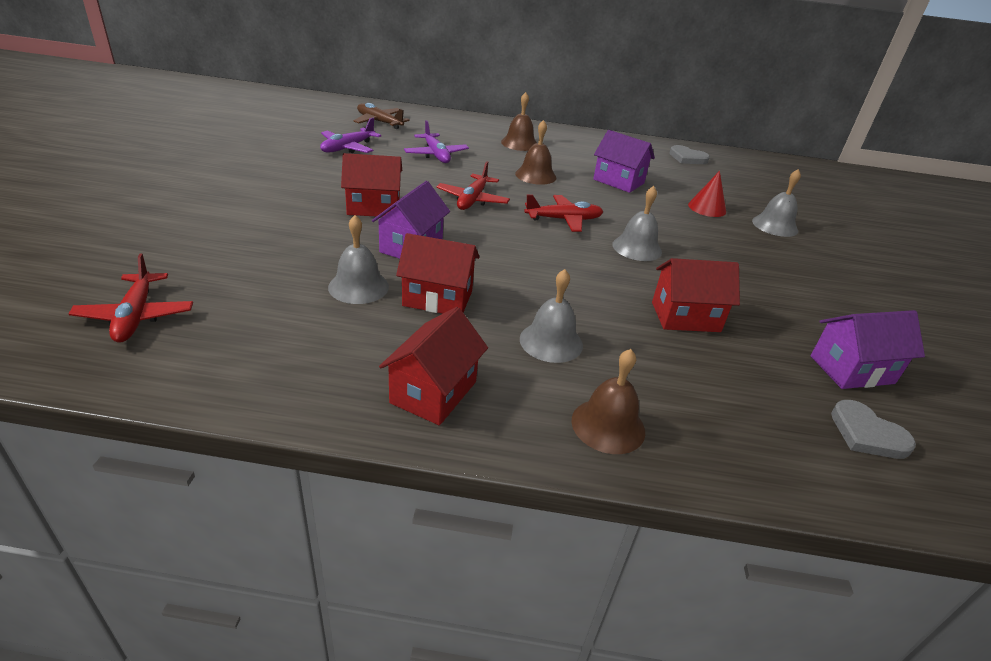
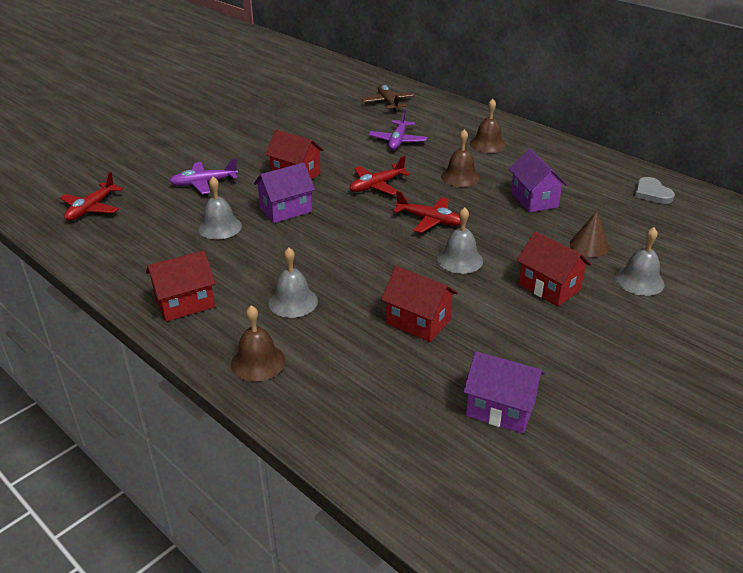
camera: 40 degrees right, 0 degrees up
purple plane [320,118,381,153] -> purple plane moved to [169,158,238,194]
red house [396,233,480,314] -> red house moved to [517,231,591,306]
red cone [688,171,726,217] -> brown cone [570,211,609,257]
grey heart [831,400,916,459] -> none

